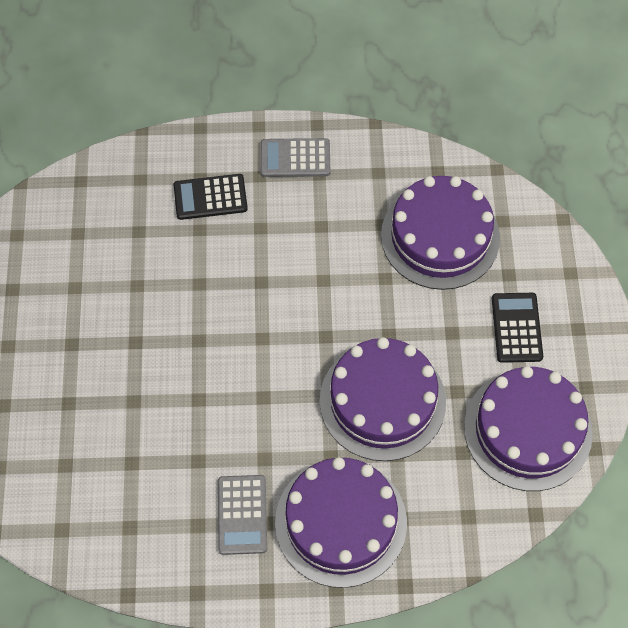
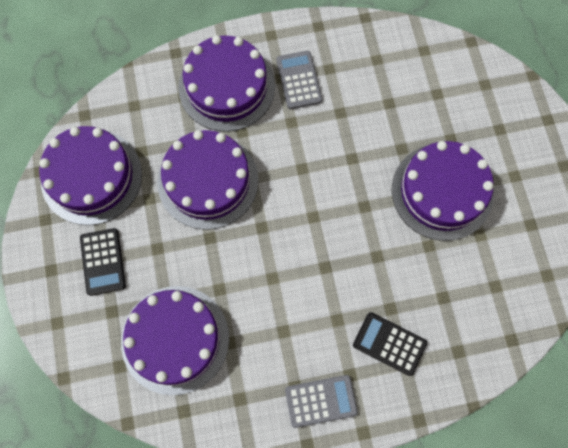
camera: 170 degrees right, 10 degrees up
black calculator [173,174,248,220] -> black calculator turned 135 degrees counterclockwise [353,312,427,376]
none -> purple cake [392,141,494,241]

